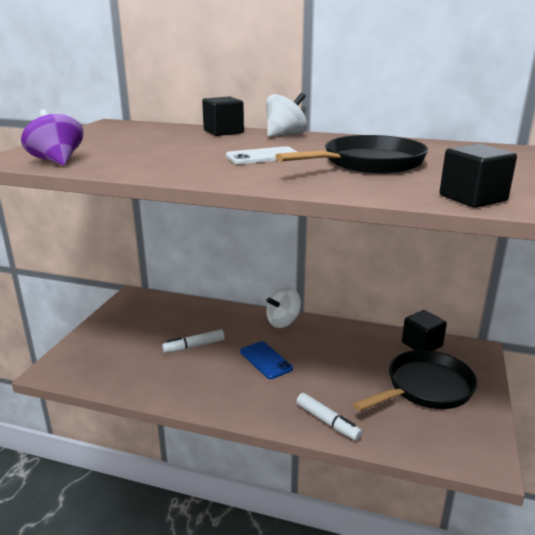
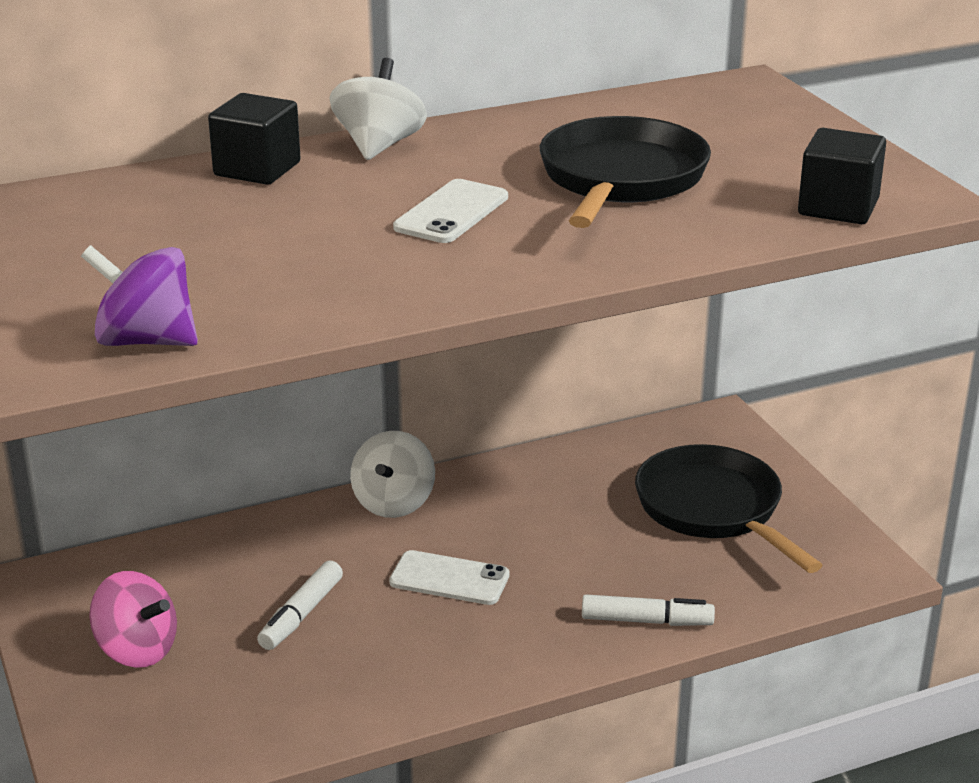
camera: 40 degrees left, 5 degrees up
blue phone [240,341,293,379] -> white phone [389,550,510,605]
black pan [353,350,478,411] -> black pan turned 45 degrees counterclockwise [635,444,823,573]
black cube [402,310,447,351] -> none
none -> pink spinning top [89,571,177,668]

